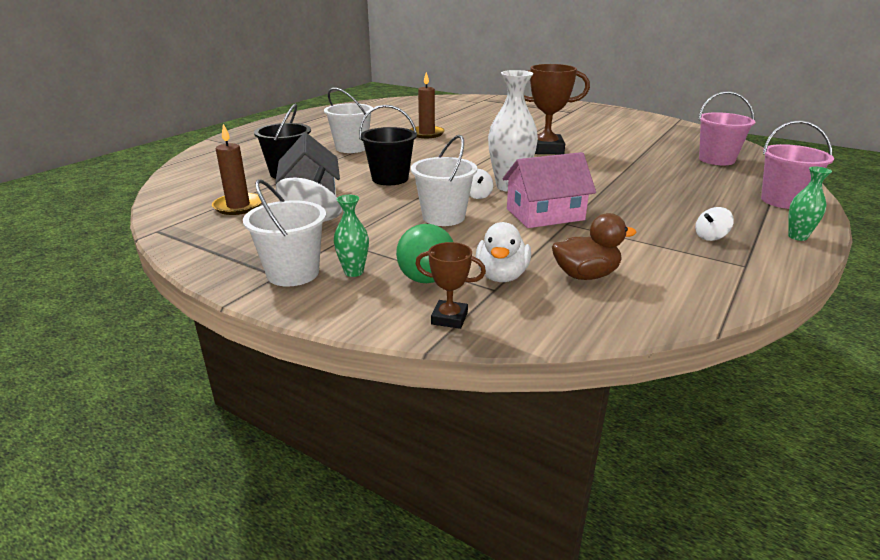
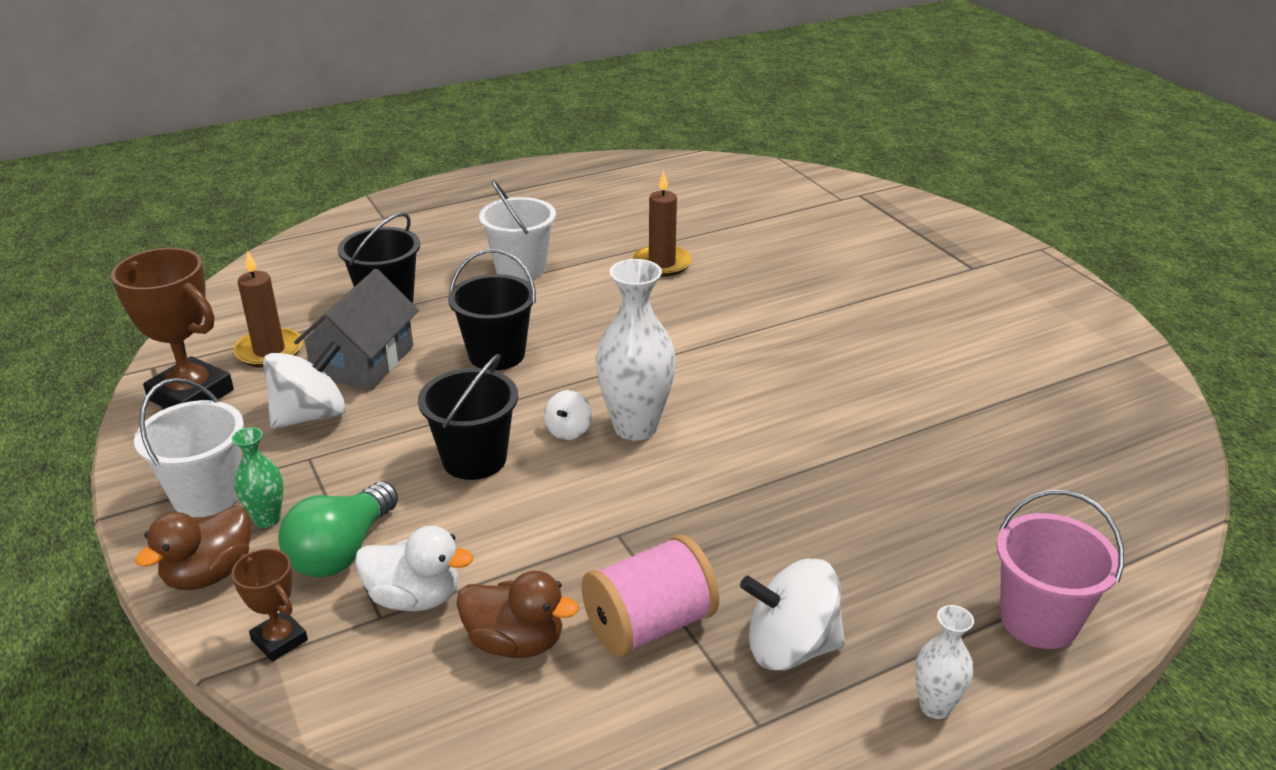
camera: 30 degrees right, 5 degrees up
white bucket [411,135,477,226] -> black bucket [418,354,518,480]
white duck [476,222,531,282] -> white duck turned 120 degrees counterclockwise [355,526,473,611]
pink house [503,152,596,228] -> none
brown trophy [524,64,590,154] -> brown trophy moved to [111,248,234,408]
white spinning top [695,207,734,241] -> white spinning top [740,558,845,671], size x1.92
pink bucket [698,91,755,165] -> none
green vase [788,166,832,241] -> white vase [915,605,974,719]
none -> brown duck [135,506,251,590]
none -> pink spool [581,534,719,657]

